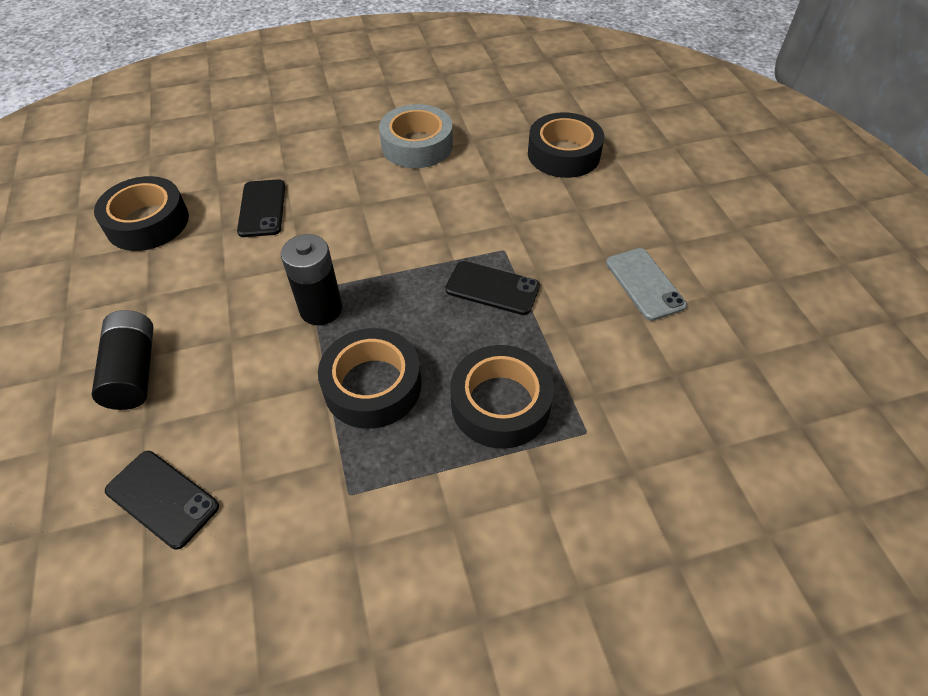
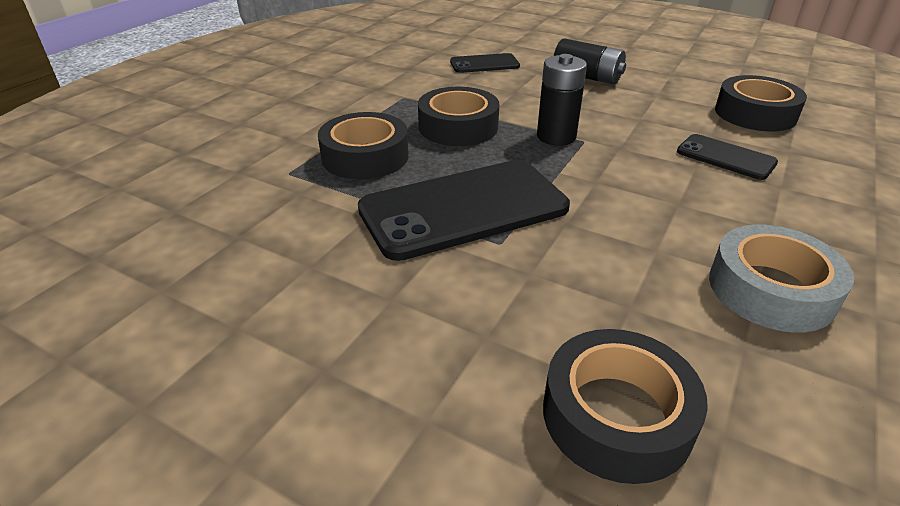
camera: 135 degrees right, 15 degrees down
black phone [445,261,540,315] -> black phone [358,160,570,261], size x1.96
grey phone [606,248,687,321] -> none

